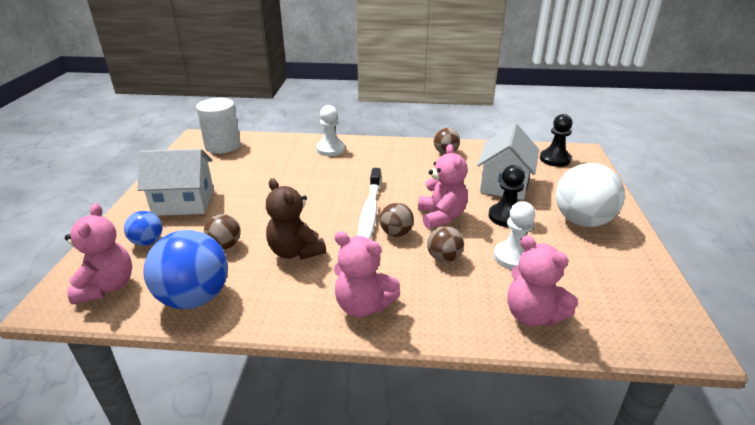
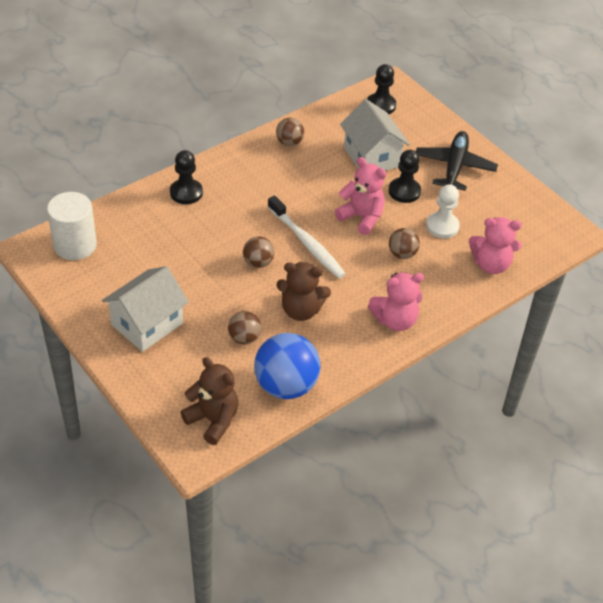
camera: 45 degrees left, 15 degrees up
pink teddy bear [65,203,132,305] -> brown teddy bear [180,357,238,445]
blue ball [124,211,162,246] -> none
white pawn [316,105,345,156] -> black pawn [170,150,203,204]
brown ball [380,203,414,237] -> brown ball moved to [243,237,274,268]
white ball [556,163,625,227] -> black plane [416,131,498,191]

